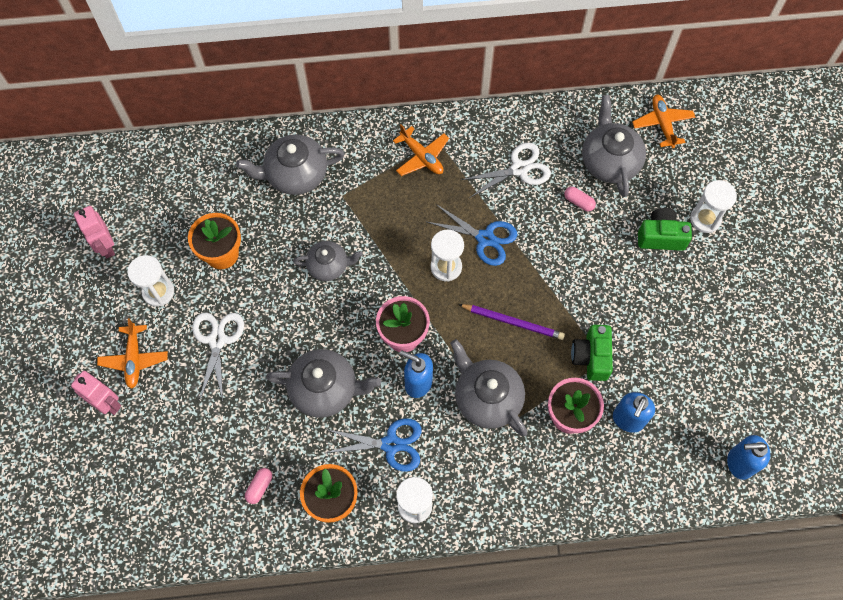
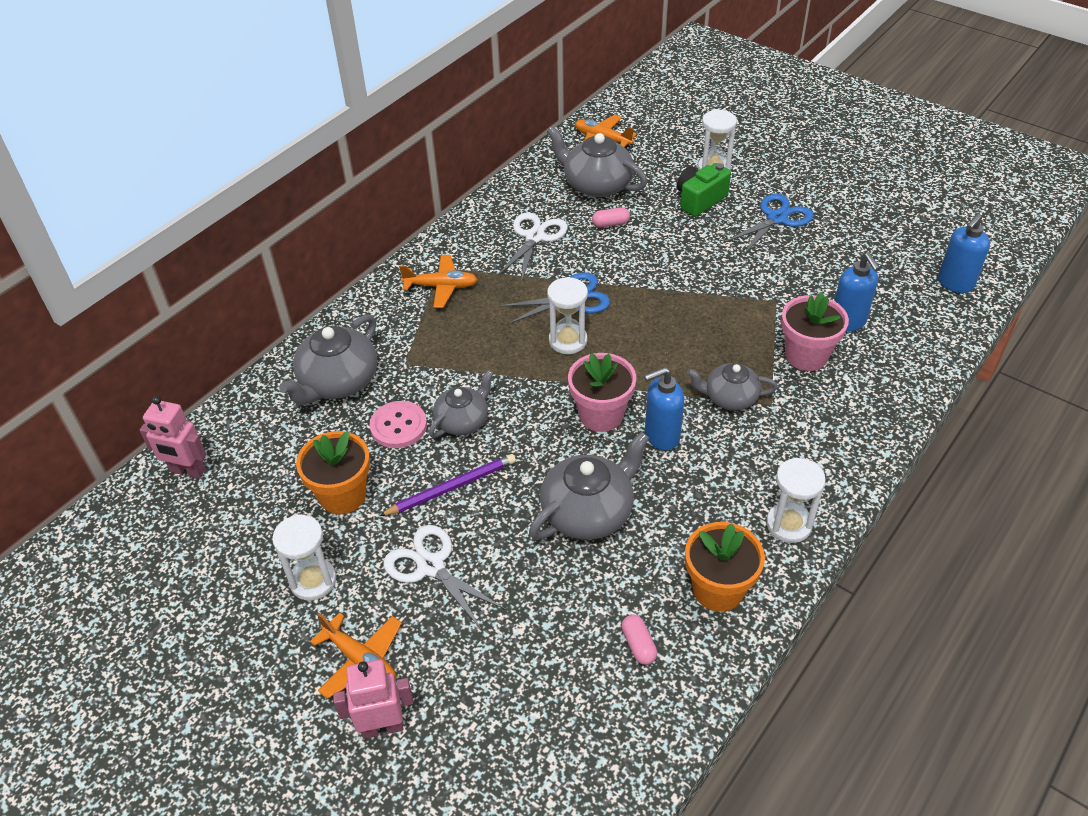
camera: 45 degrees left, 20 degrees down
pink robot [74,206,115,258] -> pink robot moved to [140,396,206,478]
blue scissors [325,418,422,472] -> blue scissors moved to [724,194,813,254]
grey teapot [450,339,527,436] -> grey teapot [687,363,778,411], size x0.64
purple pencil [458,304,565,340] -> purple pencil moved to [379,454,516,516]
green camera [571,325,613,381] -> none
none -> pink button [370,401,427,448]

